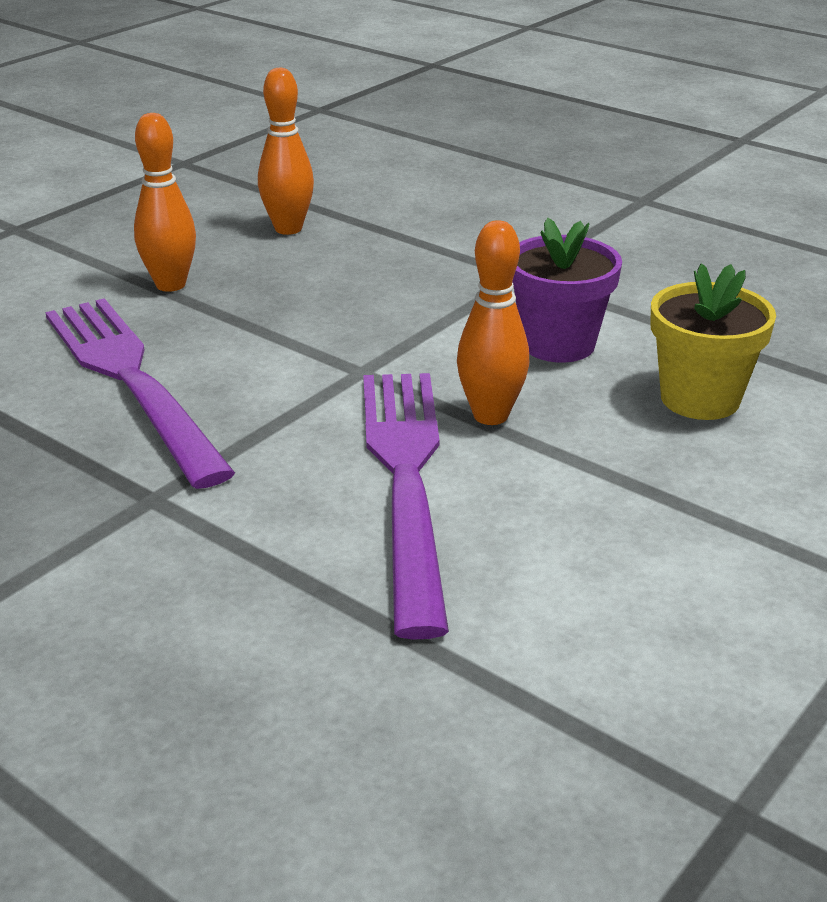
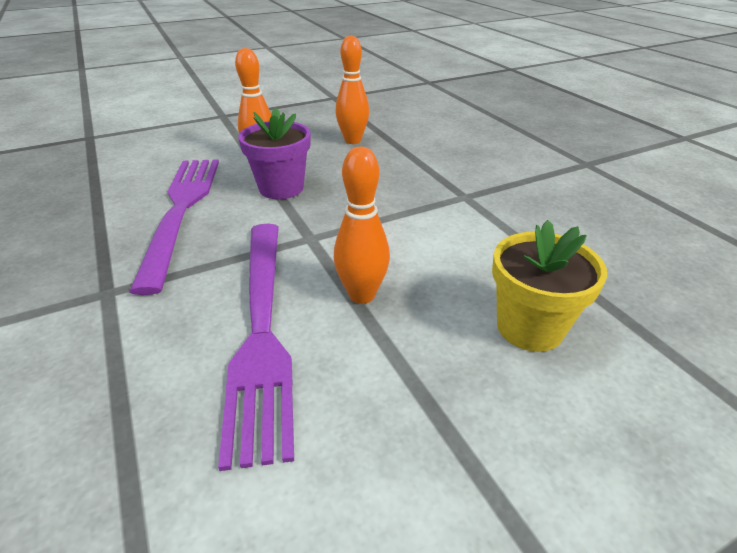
camera: 25 degrees right, 5 degrees up
purple fork [363,373,449,640] -> purple fork turned 150 degrees clockwise [218,224,294,471]
purple flower pot [512,218,622,363] -> purple flower pot moved to [238,108,310,199]

